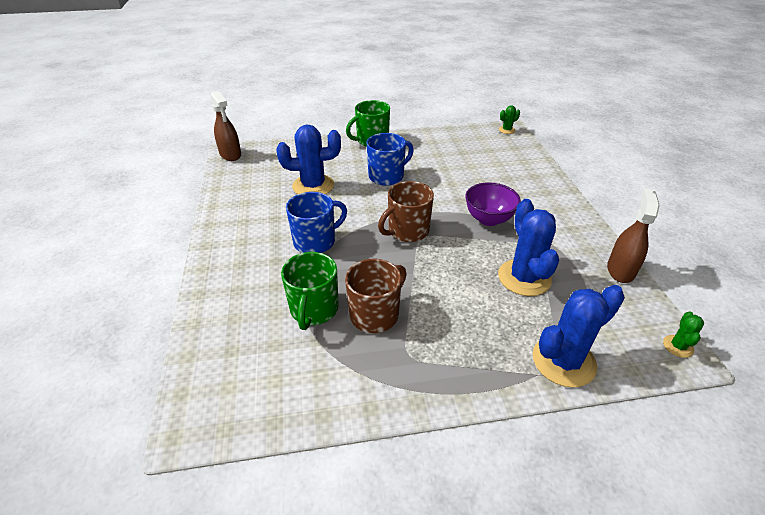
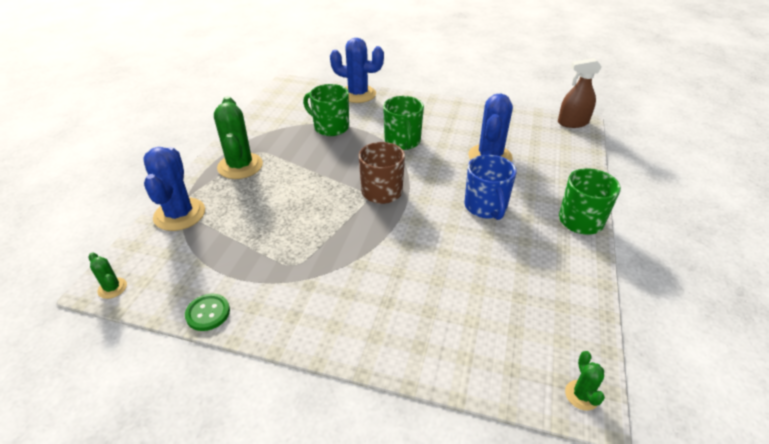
camera: 115 degrees right, 0 degrees up
blue mug [286,192,347,253] -> green mug [383,96,424,150]
brown mug [345,259,407,333] -> none
purple bowl [465,182,521,226] -> none
blue cactus [498,199,559,296] -> blue cactus moved to [330,38,384,103]
brown spray bottle [607,189,660,283] -> green button [185,294,230,331]
none -> green cactus [214,96,263,179]

